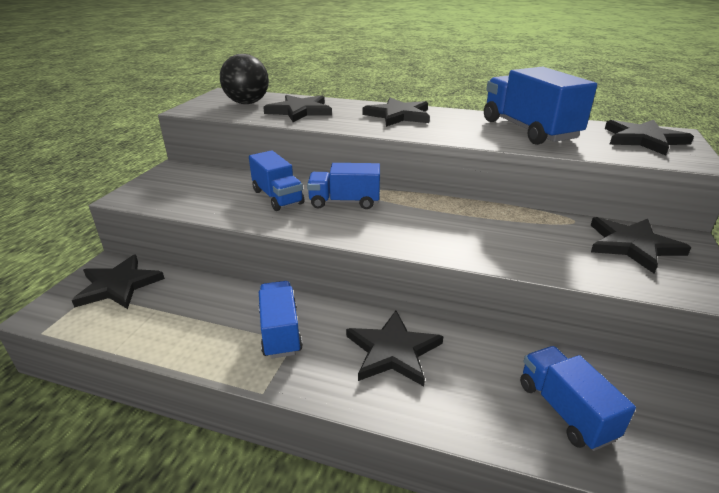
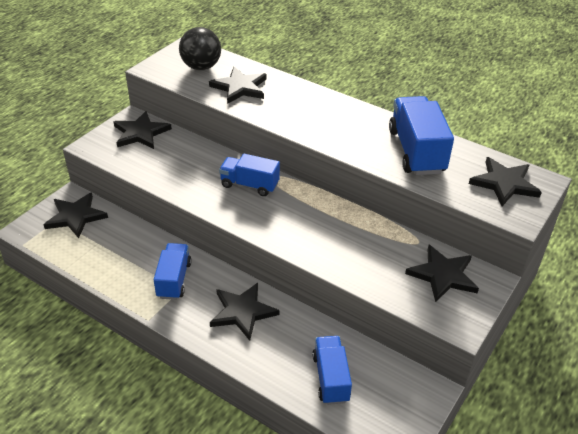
camera: 15 degrees right, 10 degrees up
blue truck [249,150,304,211] -> none
black star [362,98,430,127] -> black star moved to [114,111,172,149]

